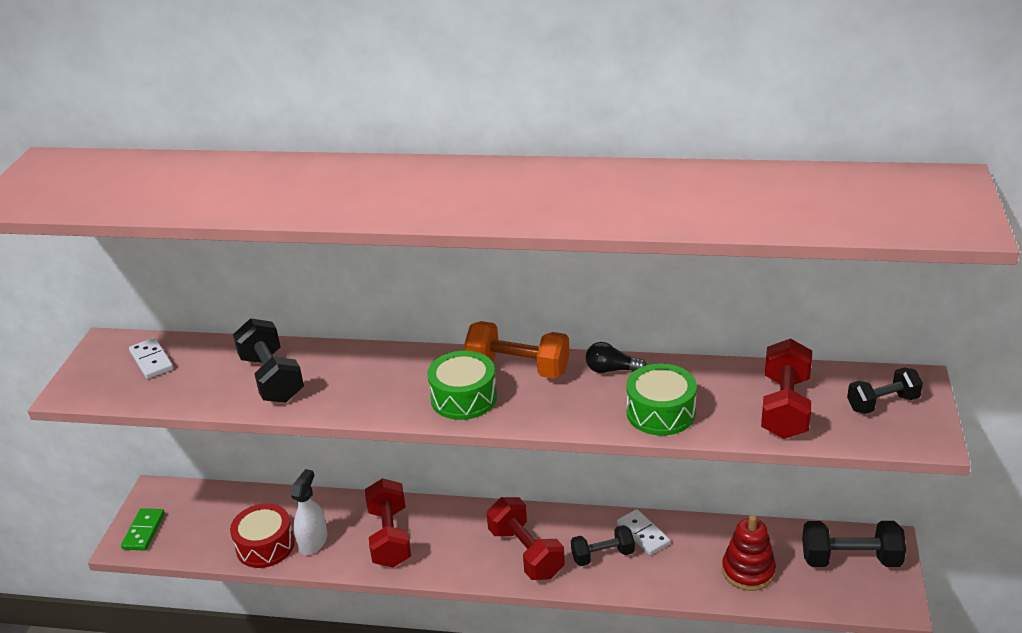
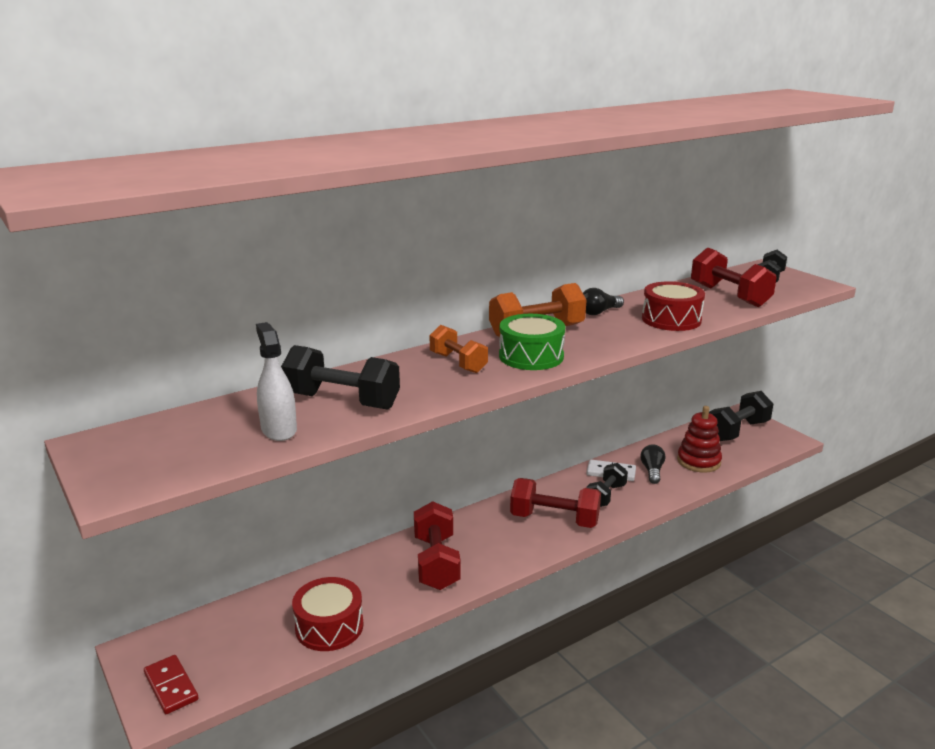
camera: 45 degrees left, 10 degrees down
green domino [121,508,165,551] -> red domino [144,655,199,714]
white domino [129,338,173,379] -> none
white spray bottle [291,469,328,555] -> white spray bottle moved to [256,322,297,441]
red dumbbell [365,478,411,567] -> red dumbbell turned 45 degrees clockwise [414,501,461,590]
green drum [627,364,697,435] -> red drum [642,282,705,331]
none -> orange dumbbell [429,325,488,373]
none -> black light bulb [641,444,665,484]

